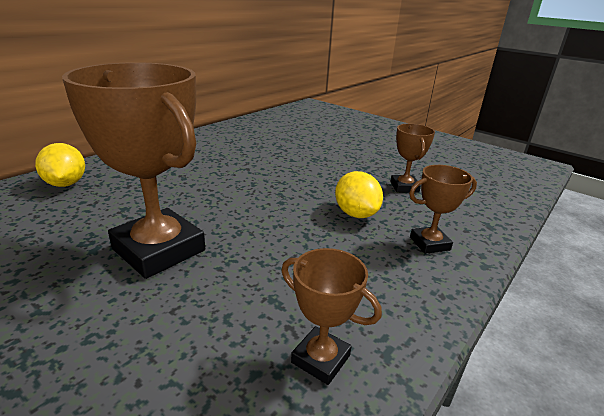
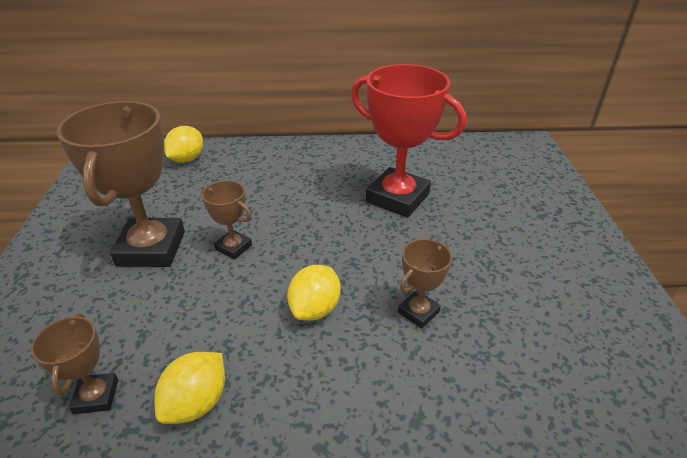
camera: 50 degrees right, 10 degrees up
brown trophy [409,165,477,254] -> brown trophy moved to [201,180,252,260]
none -> yellow lemon [155,352,225,424]
none -> red trophy [351,64,466,218]

